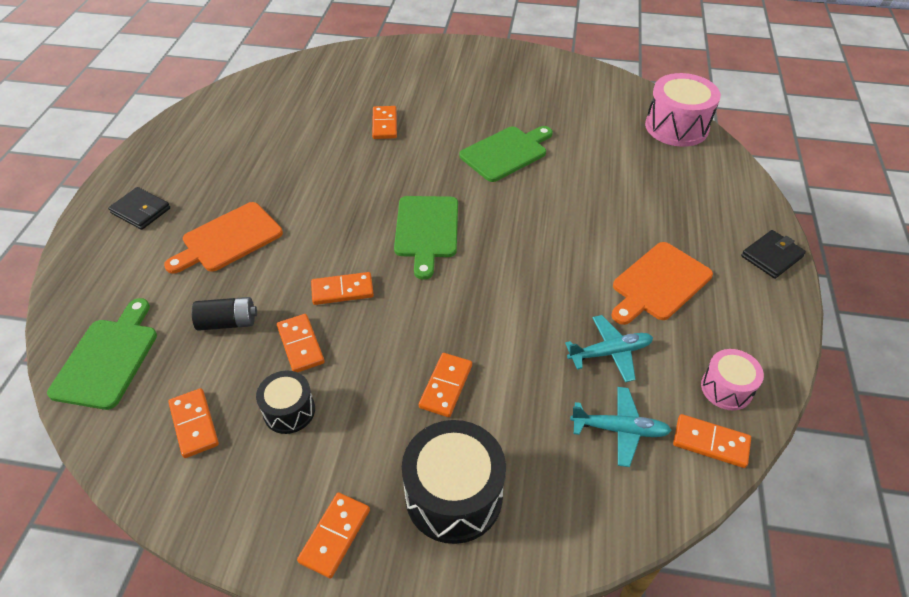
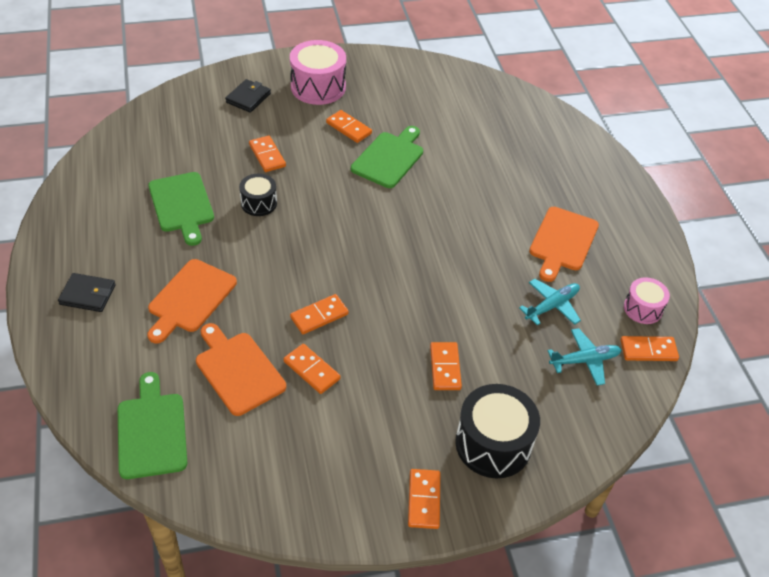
camera: 25 degrees left, 0 degrees up
orange domino [168,388,219,458] -> orange domino moved to [326,110,372,143]
black battery [192,297,257,331] -> orange cutting board [196,323,286,416]
black drum [256,371,315,434] -> black drum moved to [239,174,277,216]
green cutting board [394,196,458,280] -> green cutting board moved to [148,172,214,246]
pink drum [645,73,721,147] -> pink drum moved to [290,40,346,105]
black wallet [741,230,806,279] -> black wallet moved to [225,79,271,113]

